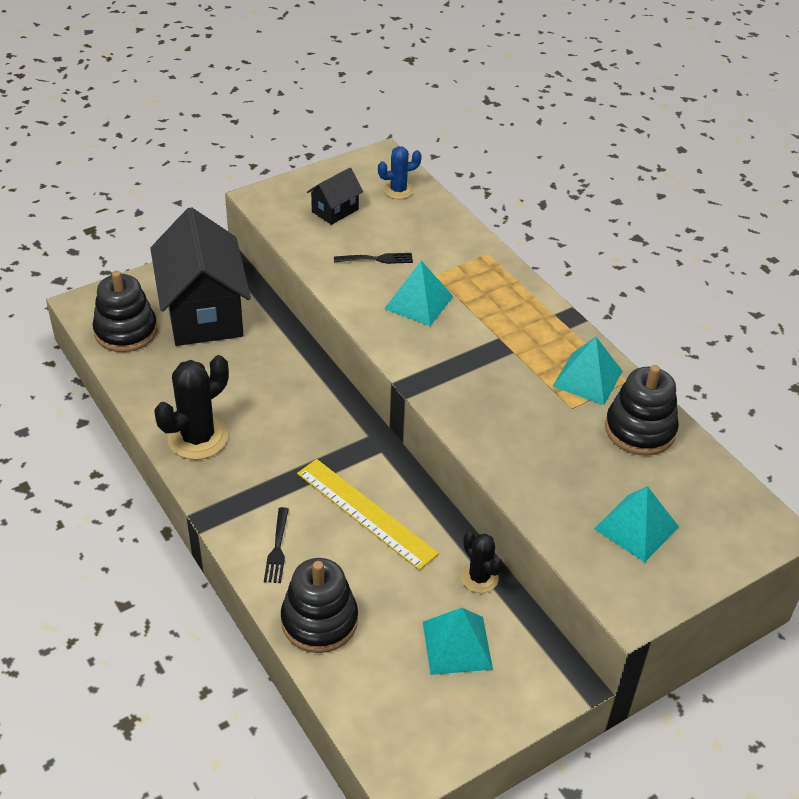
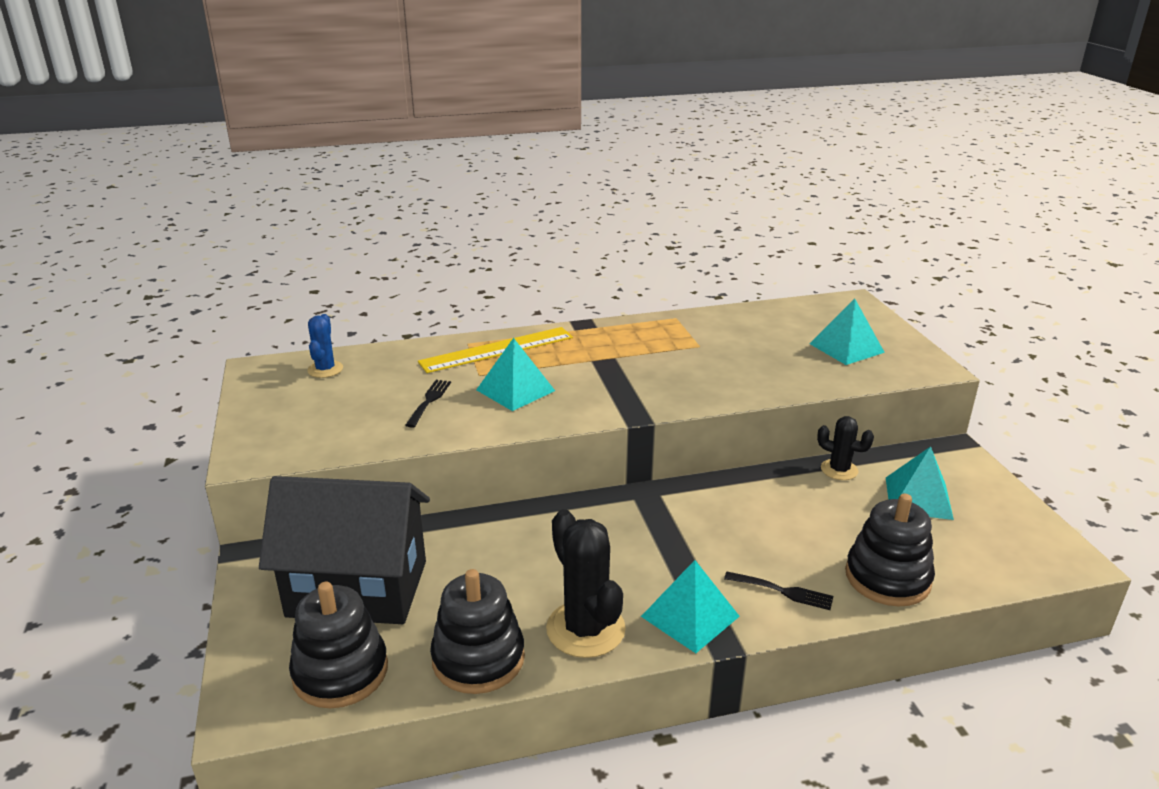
camera: 70 degrees left, 15 degrees down
yellow ruler [297,459,439,570] -> yellow ruler moved to [418,327,573,373]
black house [307,168,363,225] -> none
black cactus [460,532,503,593] -> black cactus turned 45 degrees clockwise [817,416,874,480]
turquoise pyramid [552,337,623,405] -> turquoise pyramid moved to [641,560,740,653]
black stacking toy [605,365,679,456] -> black stacking toy moved to [430,569,525,694]

